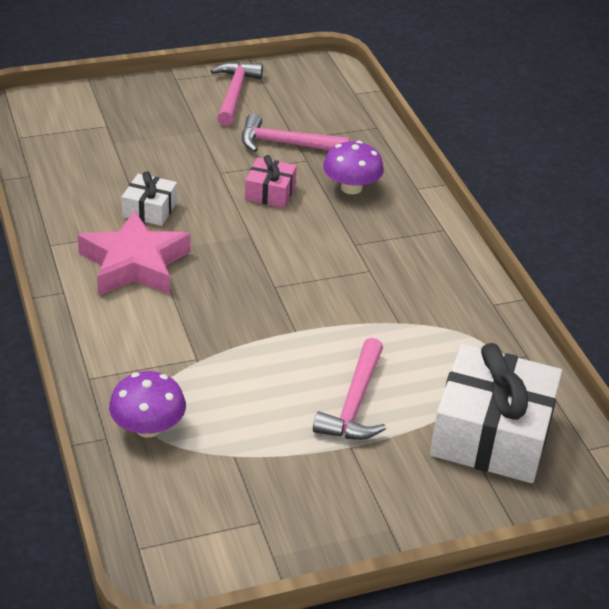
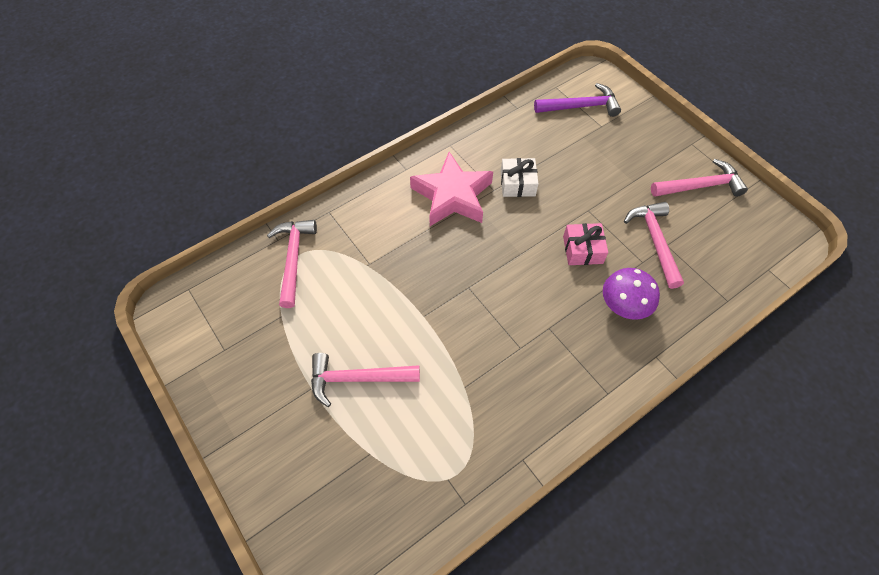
camera: 75 degrees right, 20 degrees up
purple mushroom [109,371,186,438] -> pink hammer [267,220,317,308]
white gift [430,343,562,483] -> none
none -> purple hammer [534,83,621,117]

